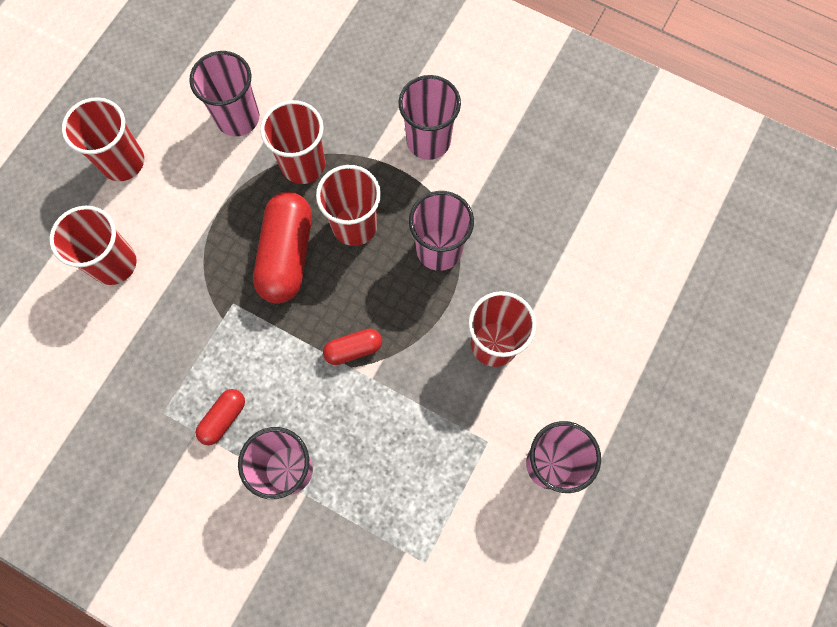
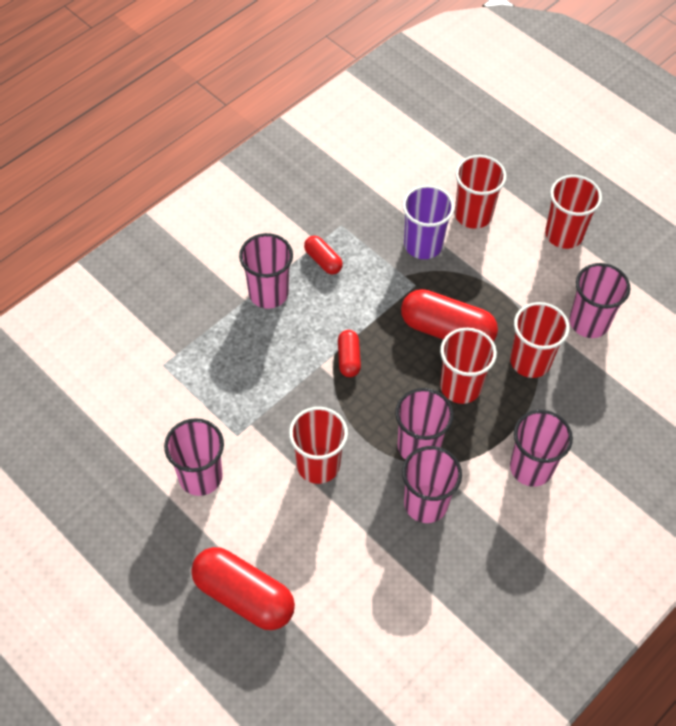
camera: 105 degrees right, 15 degrees down
none -> red capsule [191,547,295,630]
none -> purple cup [402,185,455,259]
none -> pink cup [402,446,462,523]

